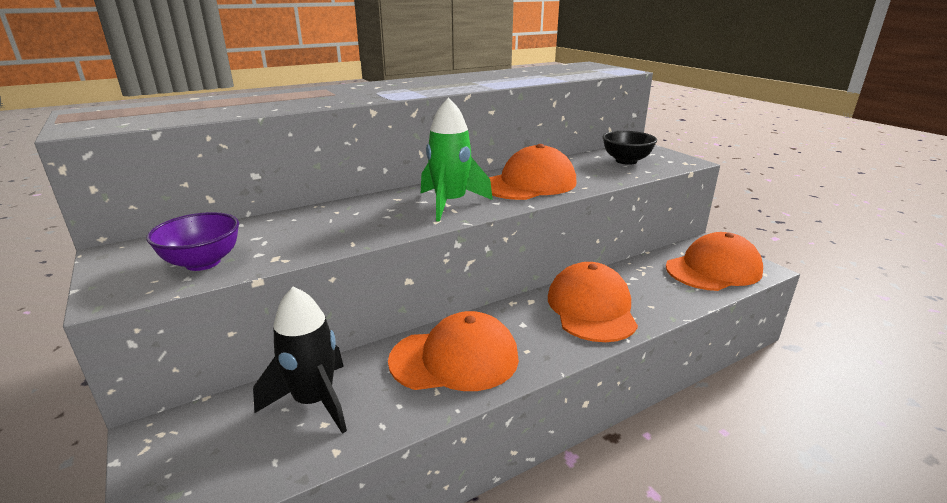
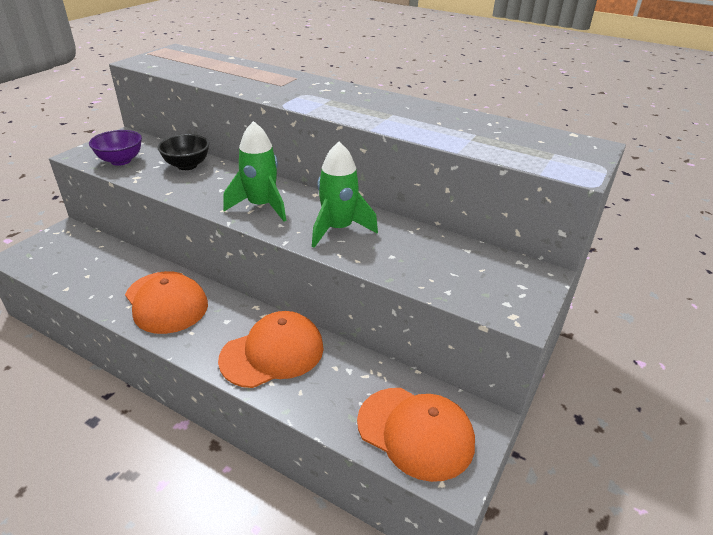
camera: 60 degrees right, 10 degrees up
black rocket [253,286,347,434] -> none
orange cap [489,144,577,200] -> green rocket [312,142,378,248]
black bowl [602,131,657,165] -> black bowl moved to [157,134,209,170]

